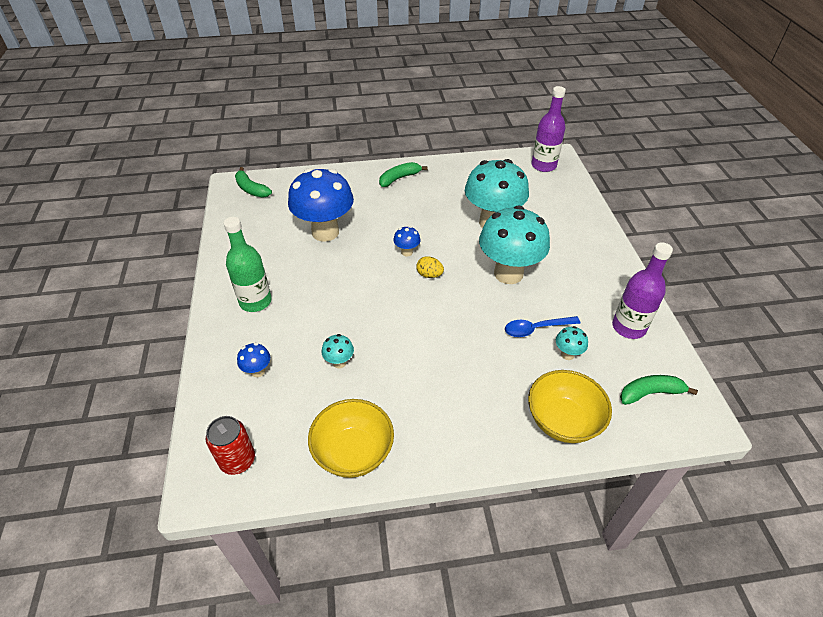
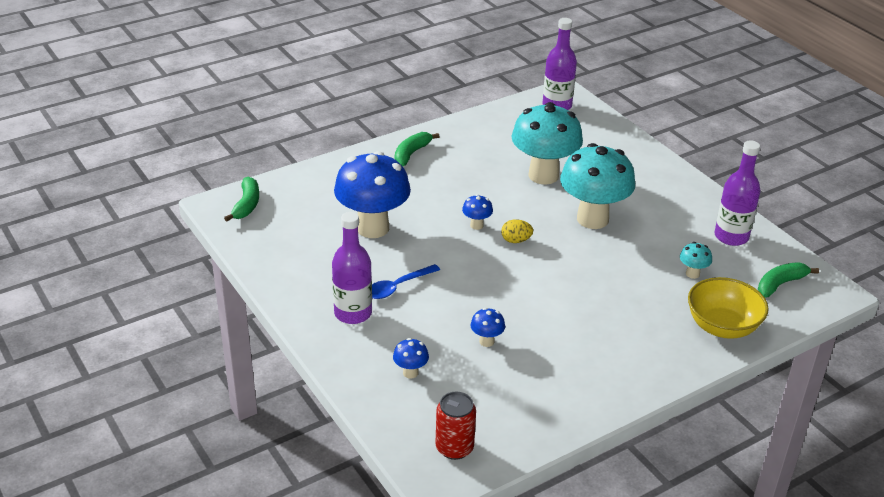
camera: 25 degrees left, 10 degrees down
green bottle [223,217,272,312] -> purple bottle [332,212,372,324]
green banana [235,167,272,198] -> green banana turned 105 degrees counterclockwise [224,177,259,222]
yellow bowl [308,399,394,478] -> none
turquoise mushroom [322,334,354,369] -> blue mushroom [471,308,505,347]
blue spoon [505,316,580,337] -> blue spoon moved to [372,264,440,299]

